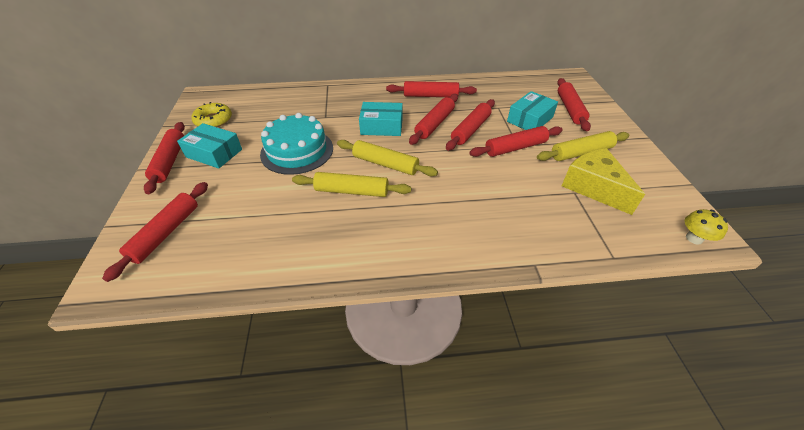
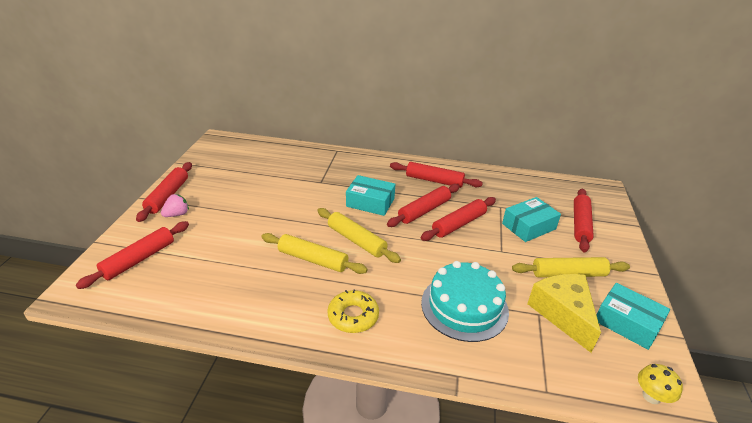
camera: 15 degrees right, 10 degrees down
turquoise box [177,123,242,169] -> turquoise box moved to [597,283,670,350]
yellow donut [191,102,232,127] -> yellow donut moved to [327,290,379,333]
turquoise cake [260,113,333,175] -> turquoise cake moved to [421,261,509,342]
red rolling pin [469,126,563,157] -> none
none -> pink strawberry [161,194,189,217]

